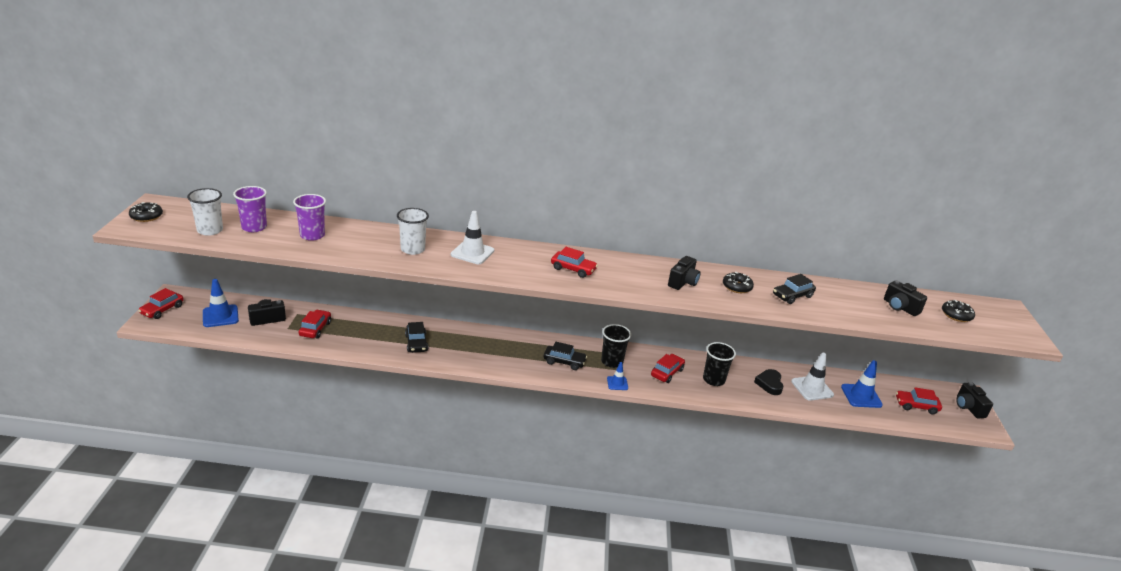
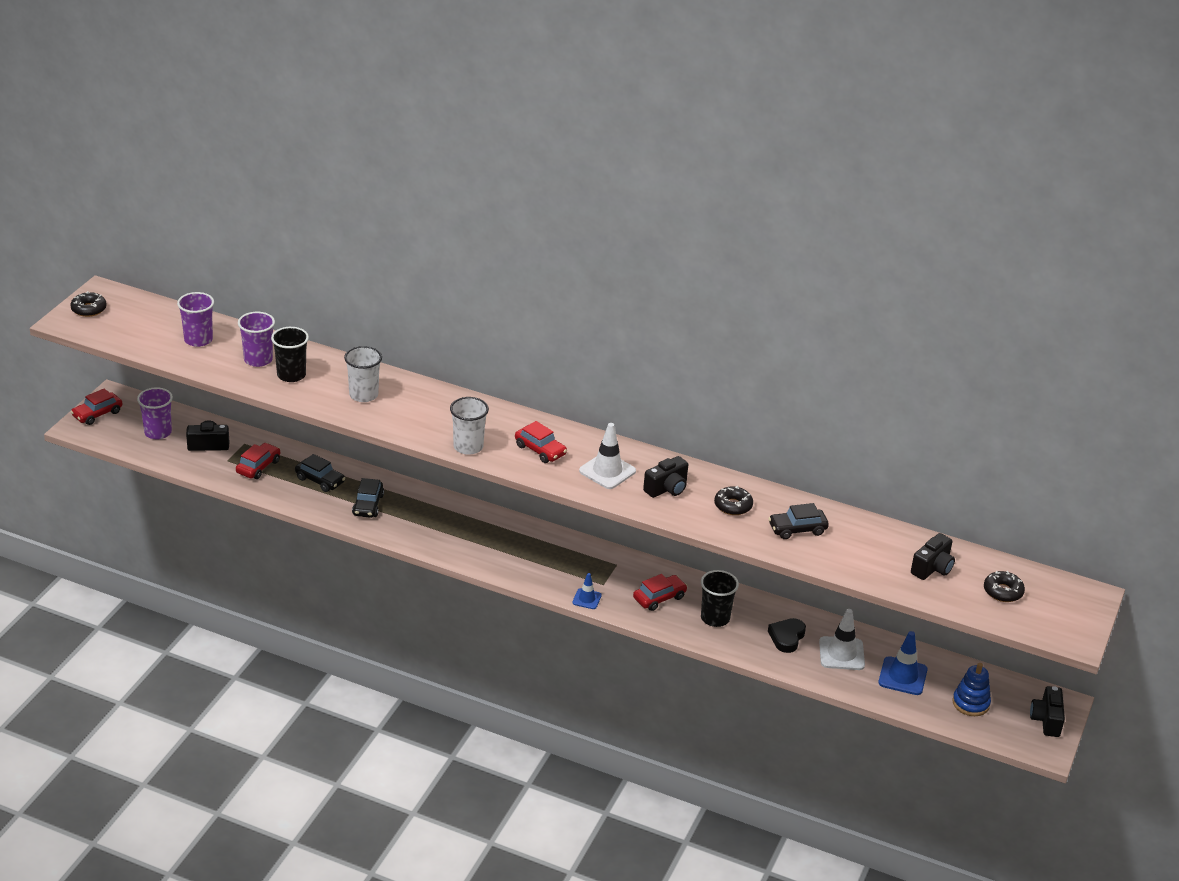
camera: 20 degrees right, 5 degrees up
white cup [187,188,223,236] -> white cup moved to [450,397,489,455]
blue traffic cone [203,279,239,327] -> purple cup [137,387,173,439]
white traffic cone [451,211,494,264] -> white traffic cone moved to [579,423,636,489]
black car [544,342,587,370] -> black car moved to [295,454,345,492]
black cup [601,324,631,368] -> black cup moved to [271,327,309,382]
black camera [884,280,927,316] -> black camera turned 120 degrees counterclockwise [911,533,955,580]
red car [896,387,942,414] -> blue stacking toy [952,663,991,716]

